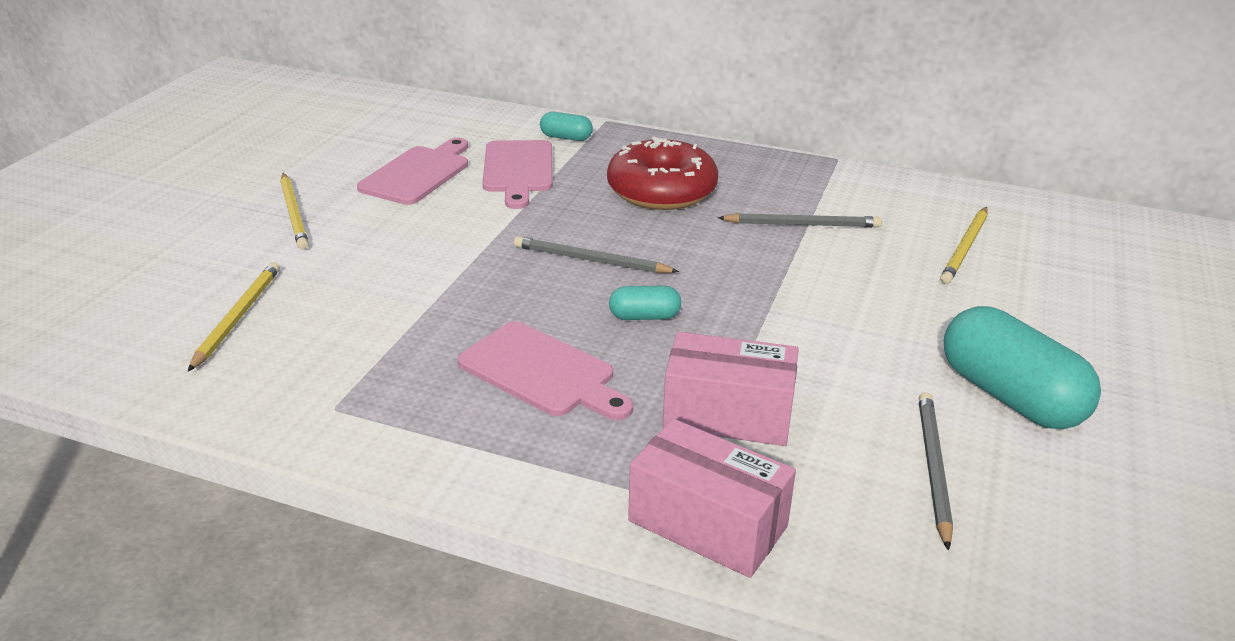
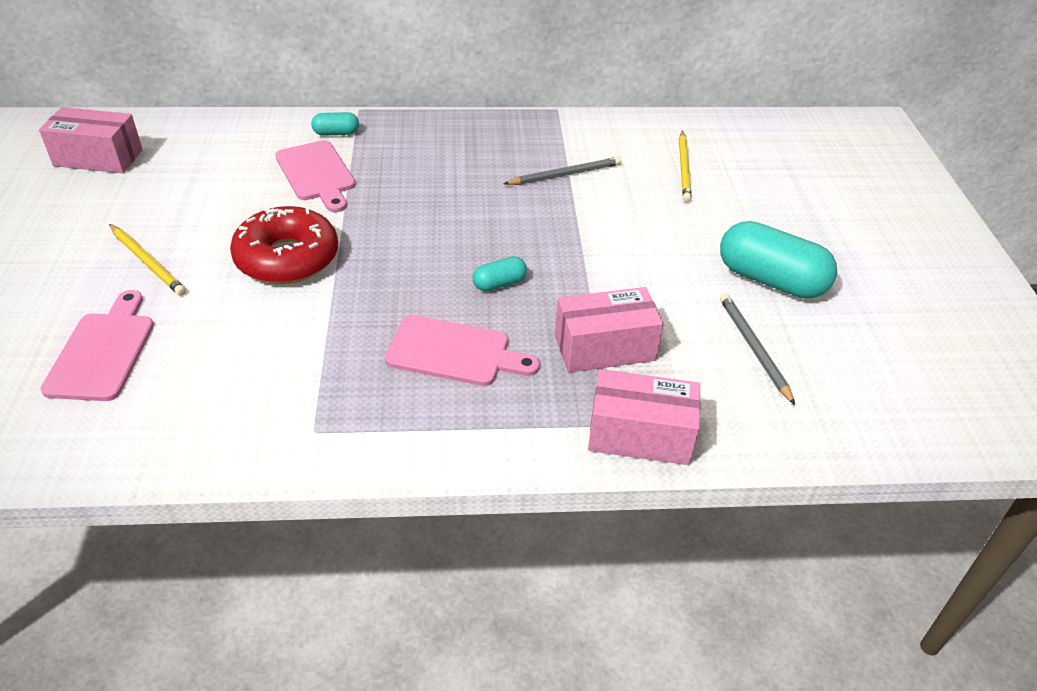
camera: 25 degrees left, 10 degrees up
yellow pencil [188,262,280,371] -> none
pink cutting board [357,138,468,205] -> pink cutting board moved to [40,290,154,401]
grey pencil [514,236,679,273] -> none
red donut [607,137,718,210] -> red donut moved to [230,206,338,284]
none -> pink box [39,107,143,173]

